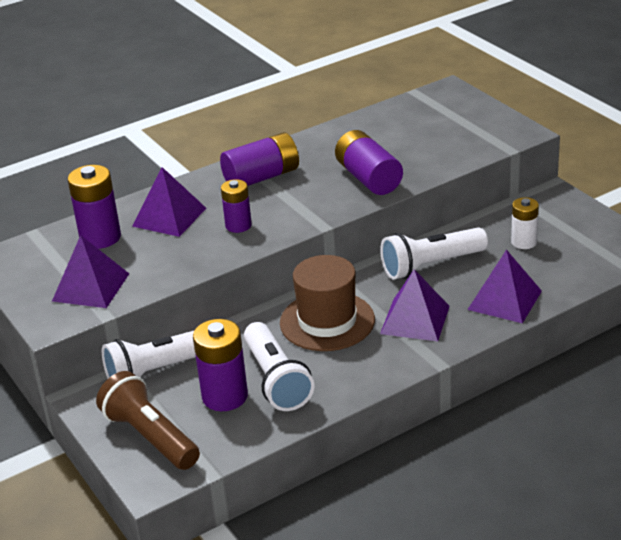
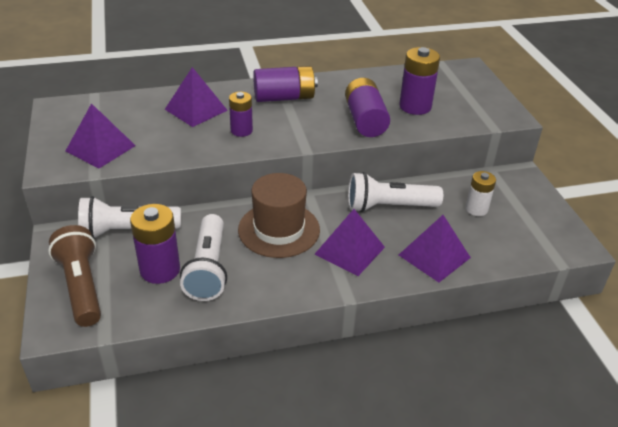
camera: 15 degrees right, 5 degrees up
purple battery [68,165,121,249] -> purple battery moved to [399,47,440,115]

